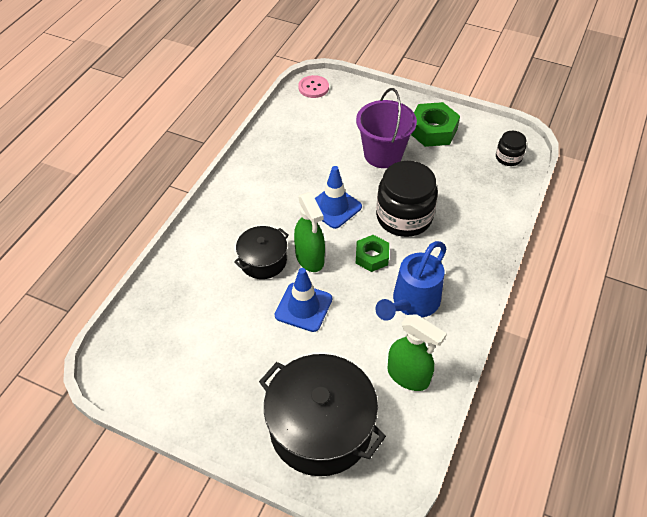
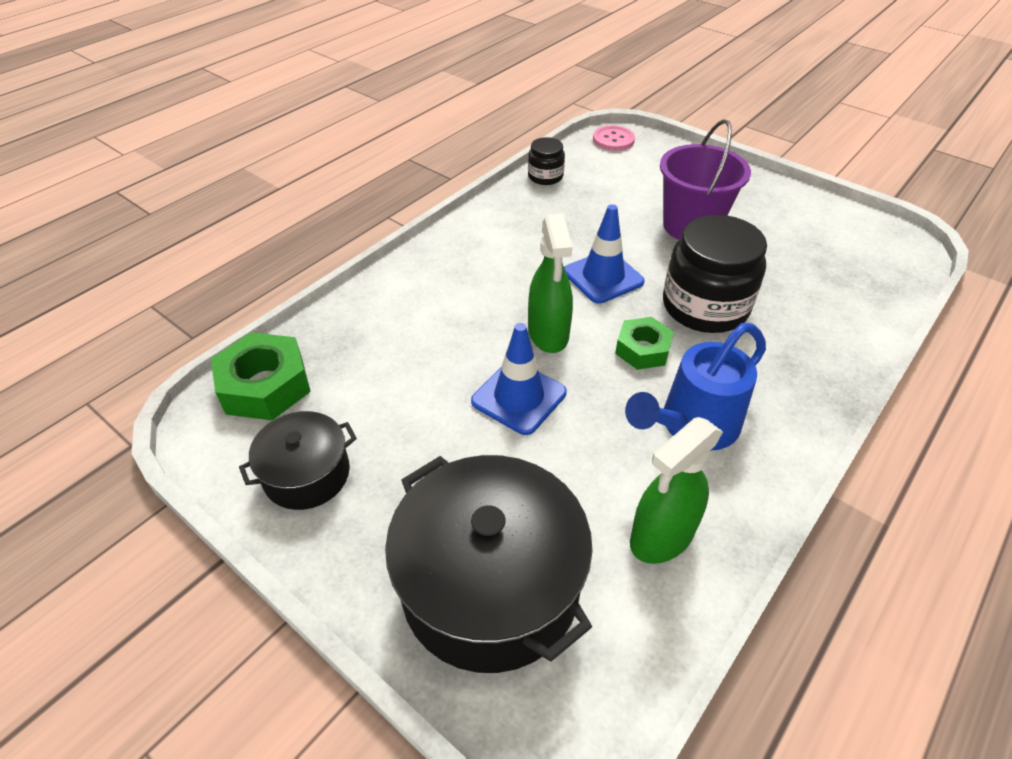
camera: 15 degrees right, 5 degrees down
black pot [234,226,289,279] -> black pot moved to [239,411,357,510]
green spray bottle [387,314,447,391] -> green spray bottle turned 90 degrees clockwise [630,417,723,564]
green nut [411,102,460,147] -> green nut moved to [211,332,311,420]
black jar [496,131,526,166] -> black jar moved to [528,137,565,185]

